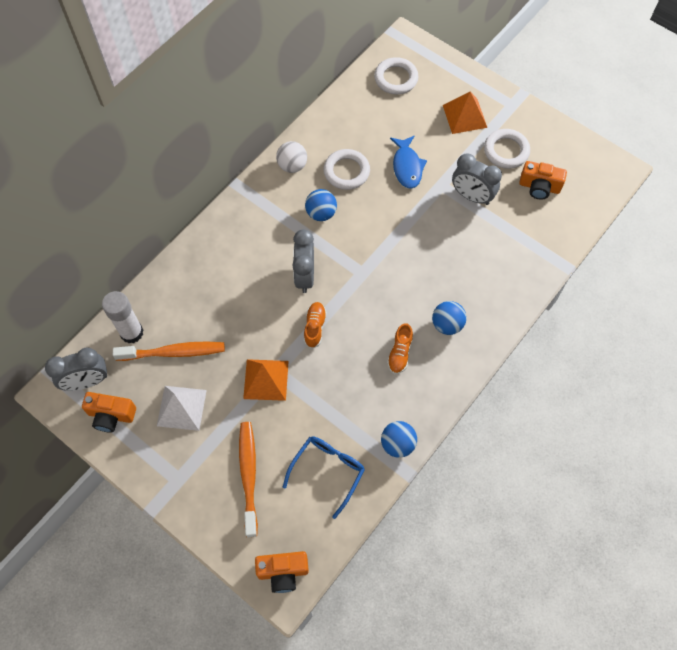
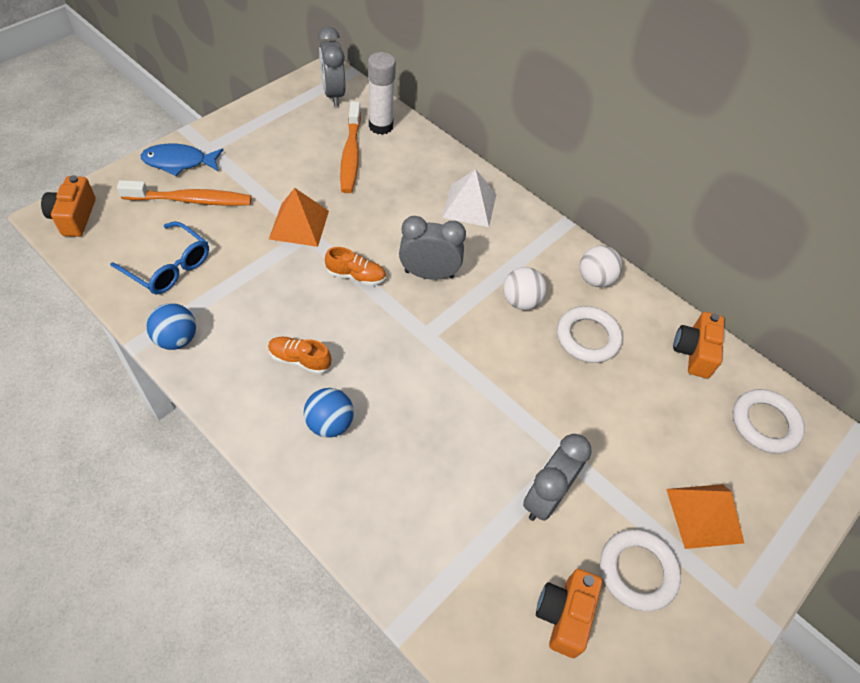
camera: 90 degrees right, 10 degrees down
orange camera [82,392,136,433] -> orange camera moved to [673,312,724,378]
white pyramid [157,386,207,431] -> white pyramid moved to [442,169,496,227]
blue ball [305,189,337,221] -> white ball [503,267,547,310]
blue fish [390,135,427,189] -> blue fish moved to [140,144,223,176]

